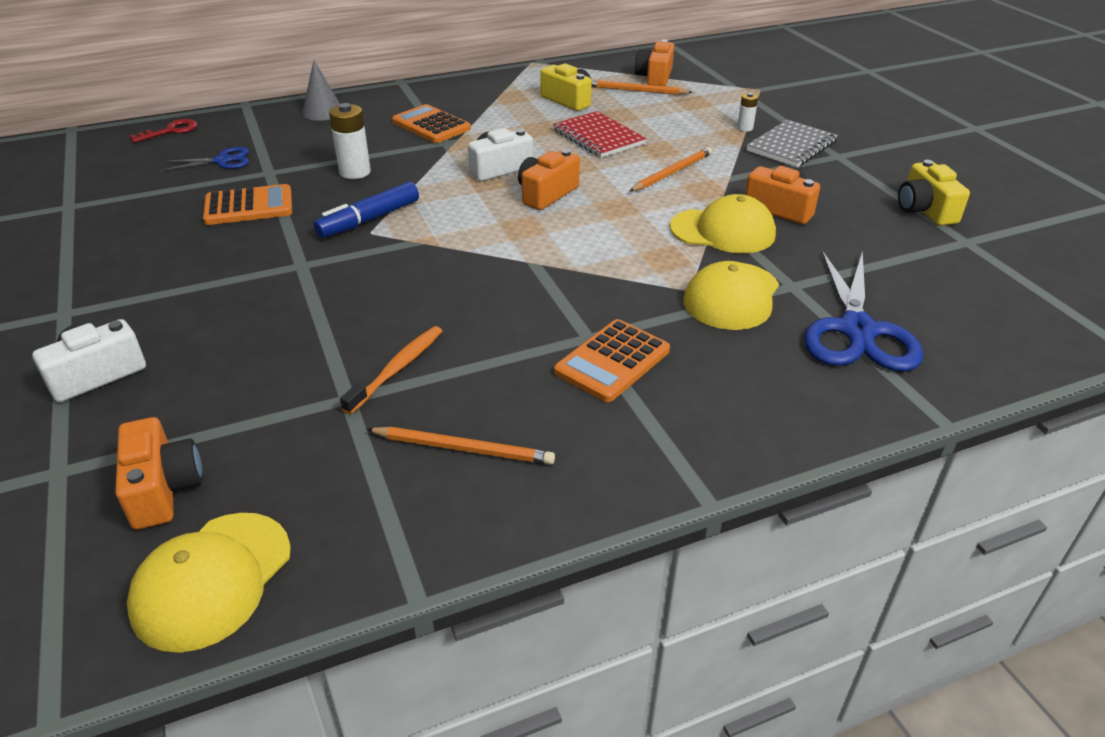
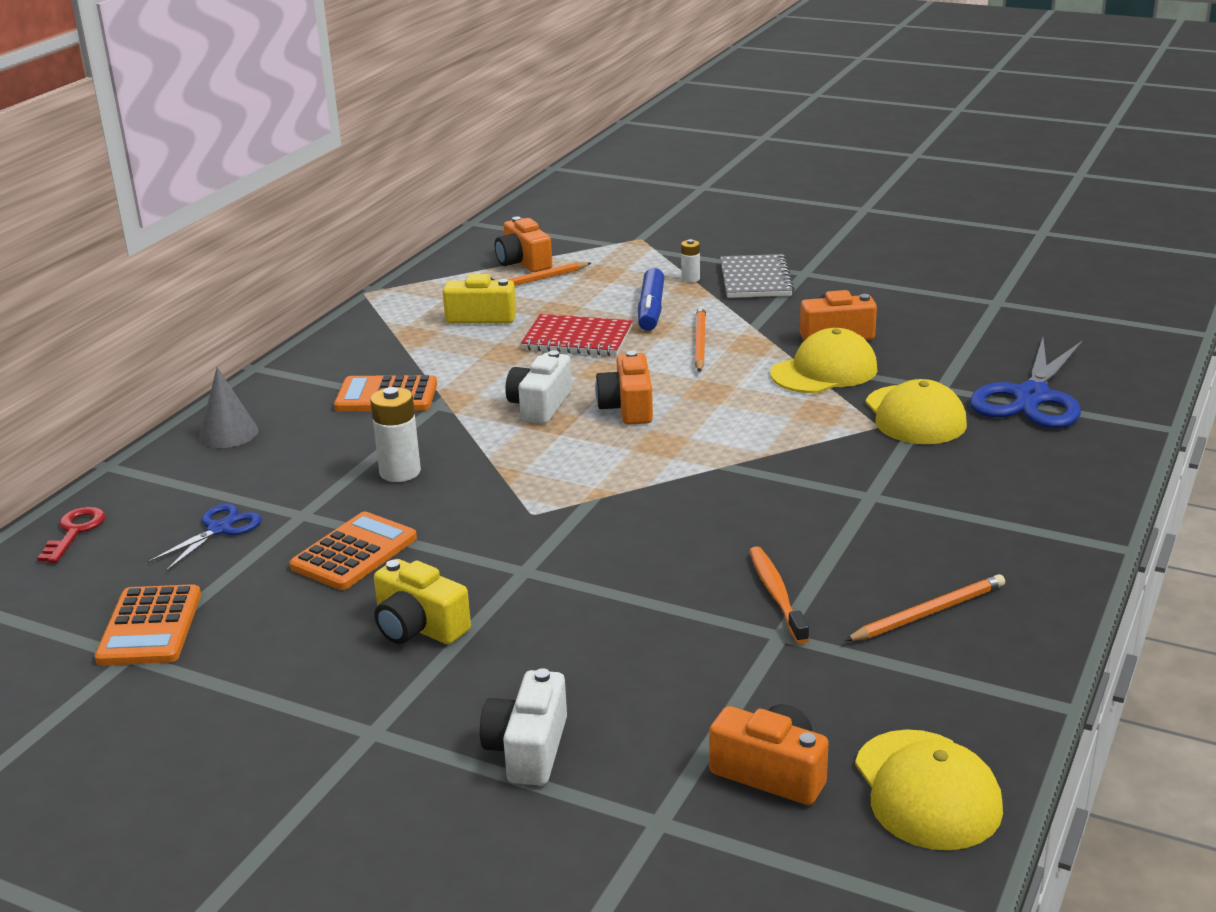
camera: 40 degrees left, 10 degrees down
blue marker [313,182,419,238] -> blue marker moved to [638,268,664,331]
orange calculator [554,319,670,402] -> orange calculator moved to [95,584,201,665]
blue scissors [804,250,924,372] -> blue scissors turned 60 degrees clockwise [970,338,1083,428]
yellow camera [898,160,970,226] -> yellow camera moved to [374,559,471,644]

